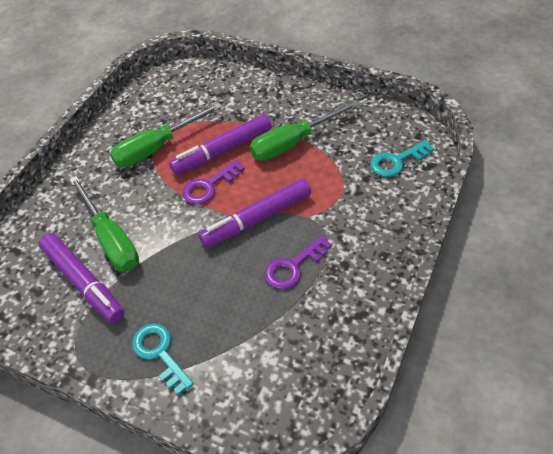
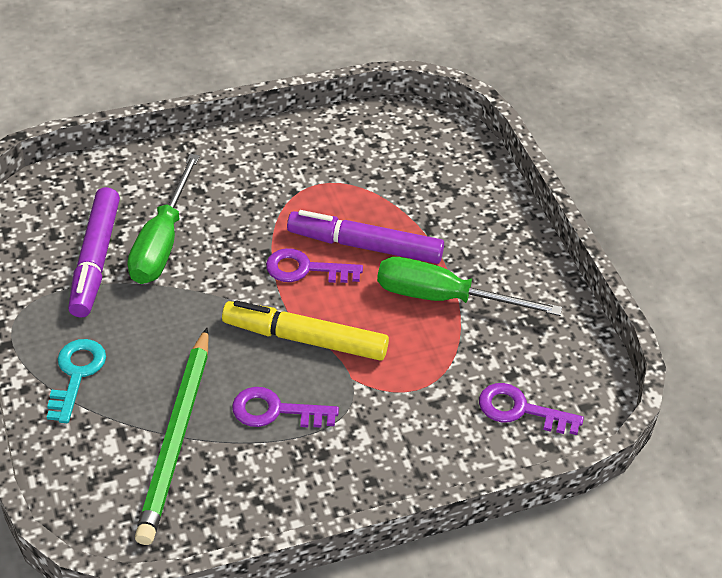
camera: 40 degrees right, 5 degrees down
green screwdriver [110,102,223,167] -> none
purple marker [199,178,311,248] -> yellow marker [222,300,389,361]
turquoise key [370,140,434,177] -> purple key [479,383,584,435]
none -> green pencil [135,328,209,545]

